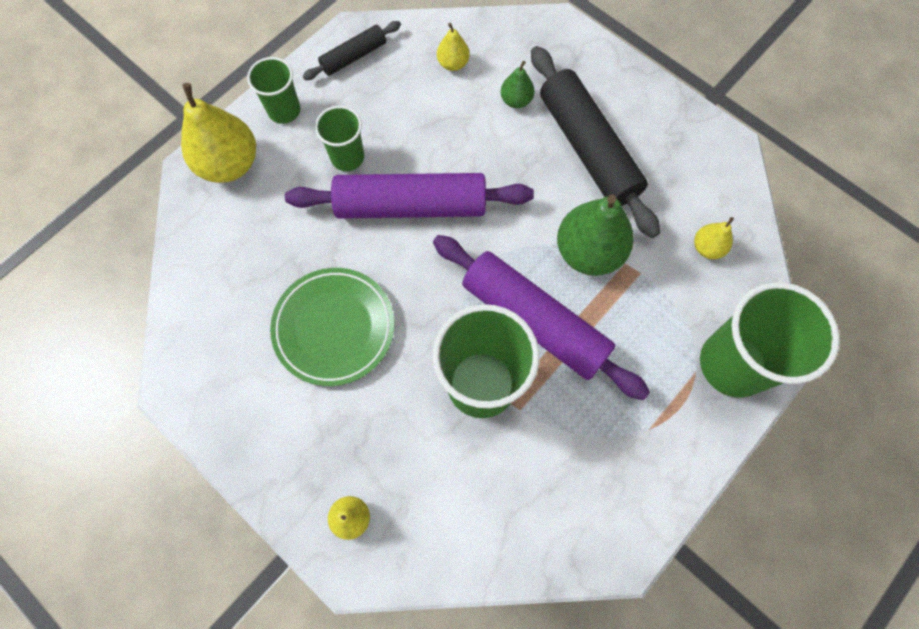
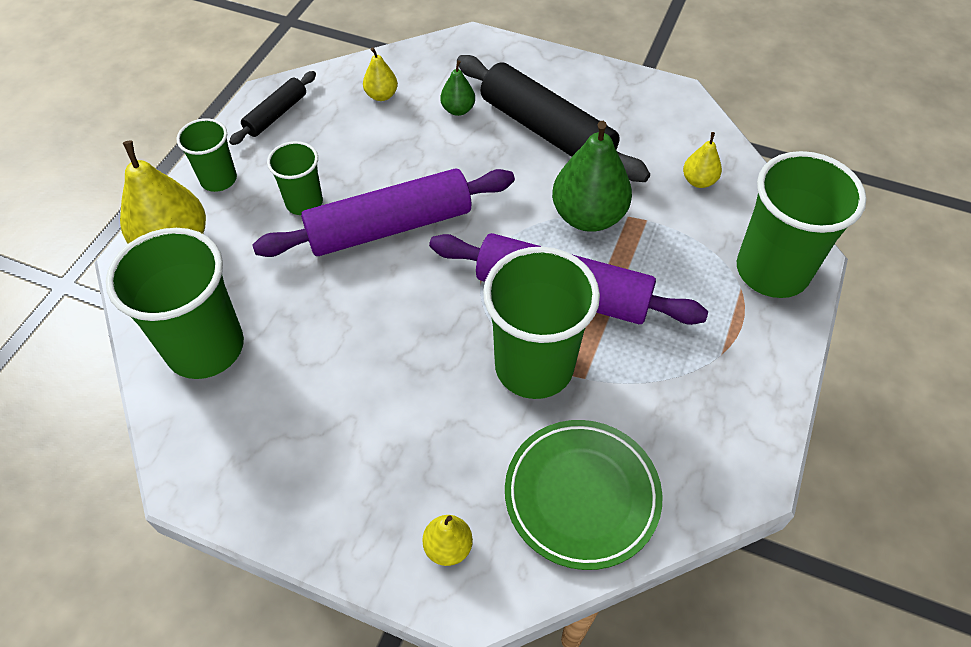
camera: 20 degrees left, 15 degrees down
green plate [270,268,394,386] -> green plate moved to [505,420,662,570]
none -> green cup [106,228,244,379]

